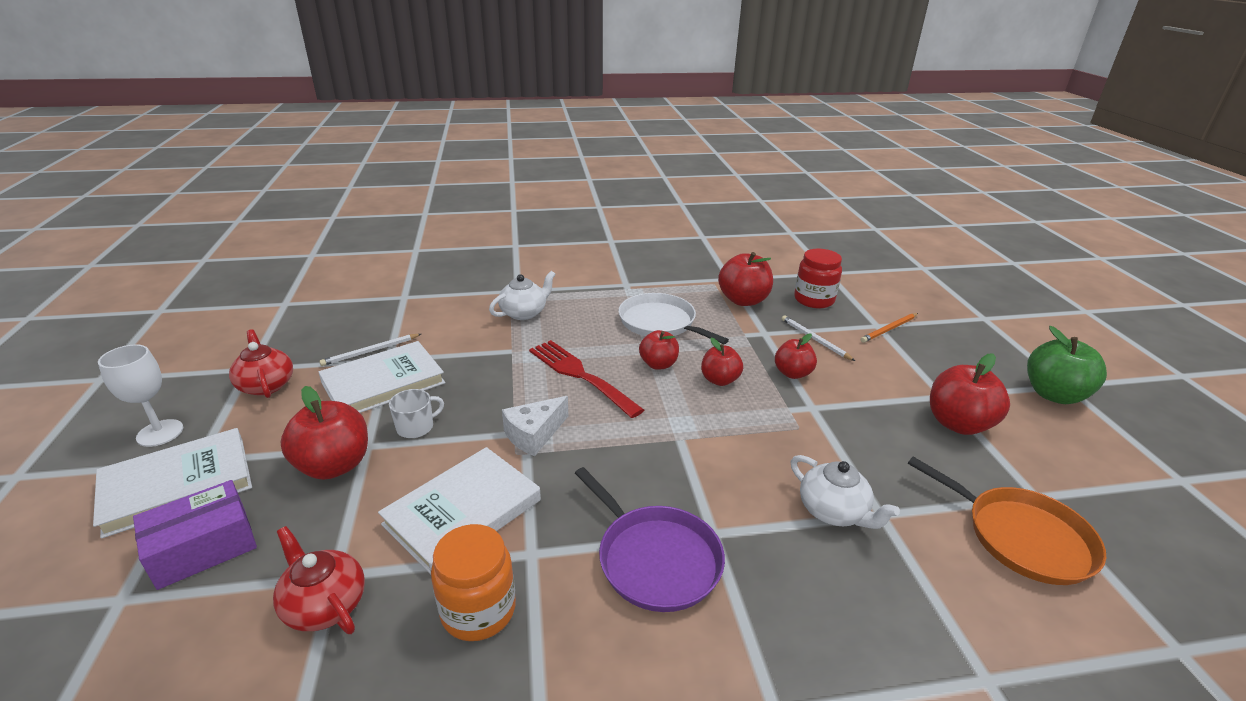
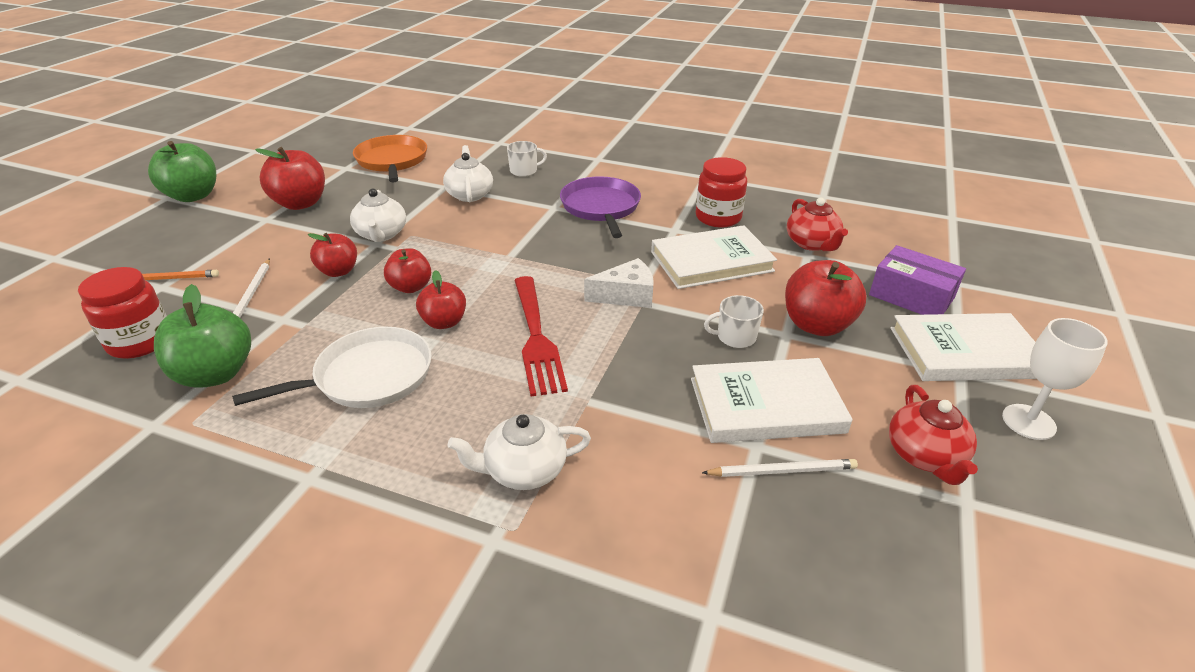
camera: 150 degrees left, 5 degrees up
purple box [133,480,257,590] -> purple box turned 45 degrees clockwise [869,245,966,315]
orange jar [431,524,516,641] -> red jar [696,157,747,227]
white pan [619,293,729,344] -> white pan turned 105 degrees counterclockwise [232,327,432,408]
red apple [718,252,773,306] -> green apple [154,284,251,388]
none -> white teapot [350,188,406,242]
none -> white mug [507,141,547,177]

